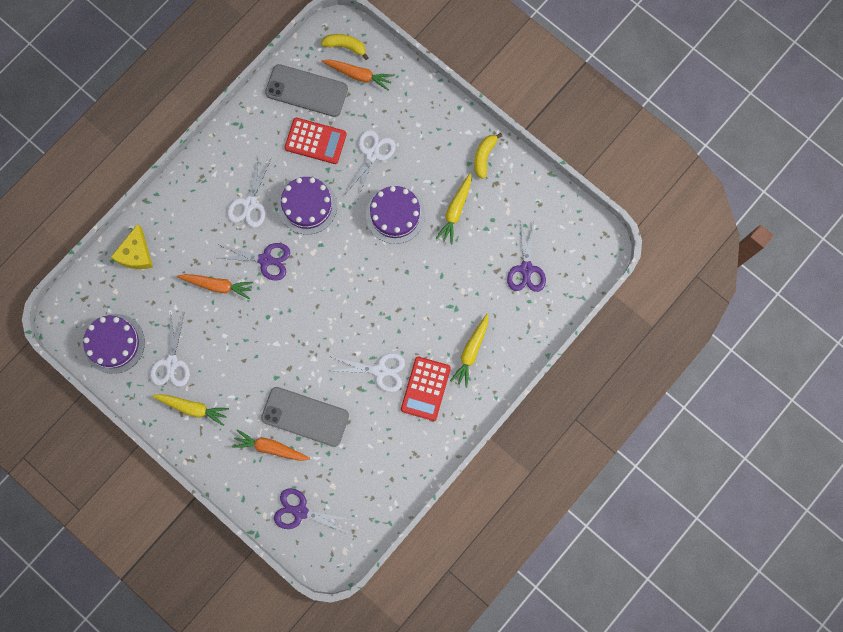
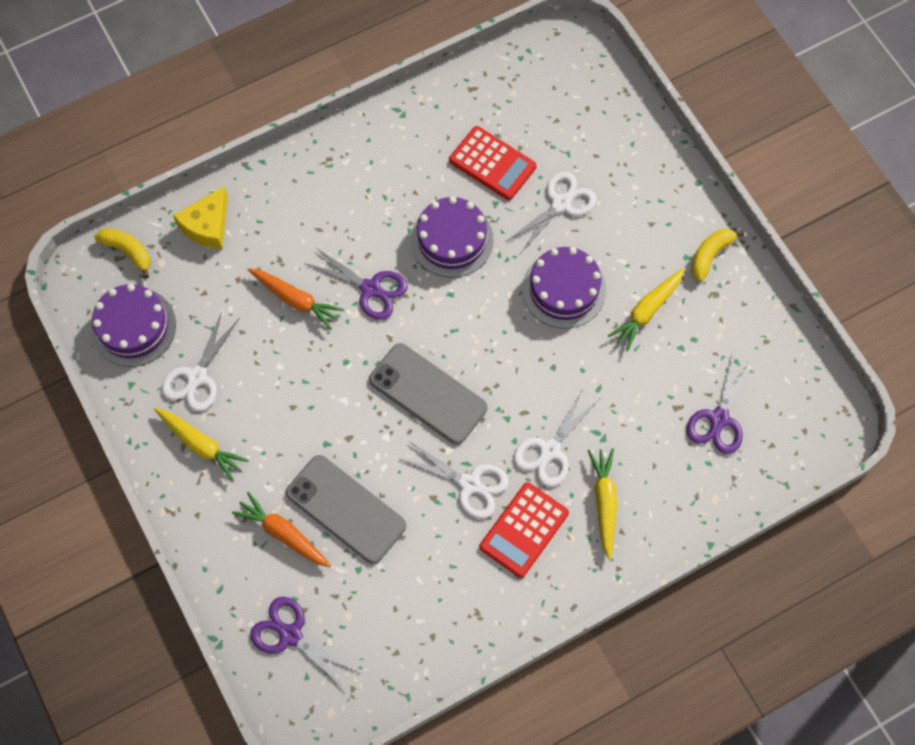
camera: 20 degrees right, 10 degrees down
white scissors [227,157,271,228] -> white scissors moved to [514,389,599,487]
grey phone [265,64,348,117] -> grey phone moved to [369,343,488,444]
yellow banana [321,34,369,60] -> yellow banana moved to [94,228,151,278]
orange carrot [322,60,394,90] -> none
yellow carrot [450,314,488,388] -> yellow carrot turned 135 degrees clockwise [588,448,617,560]

